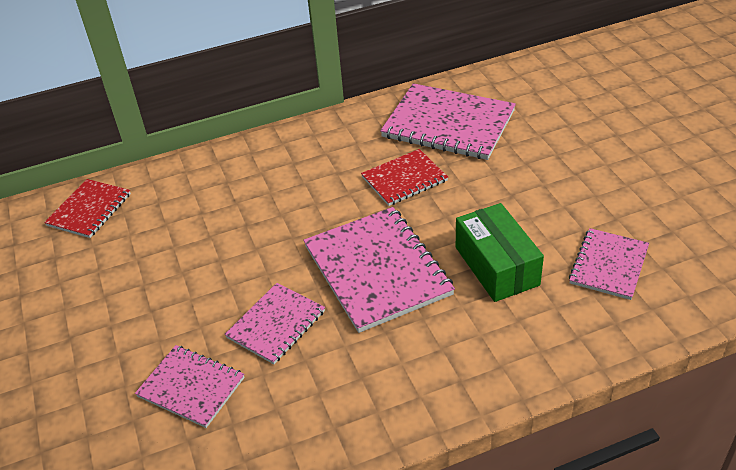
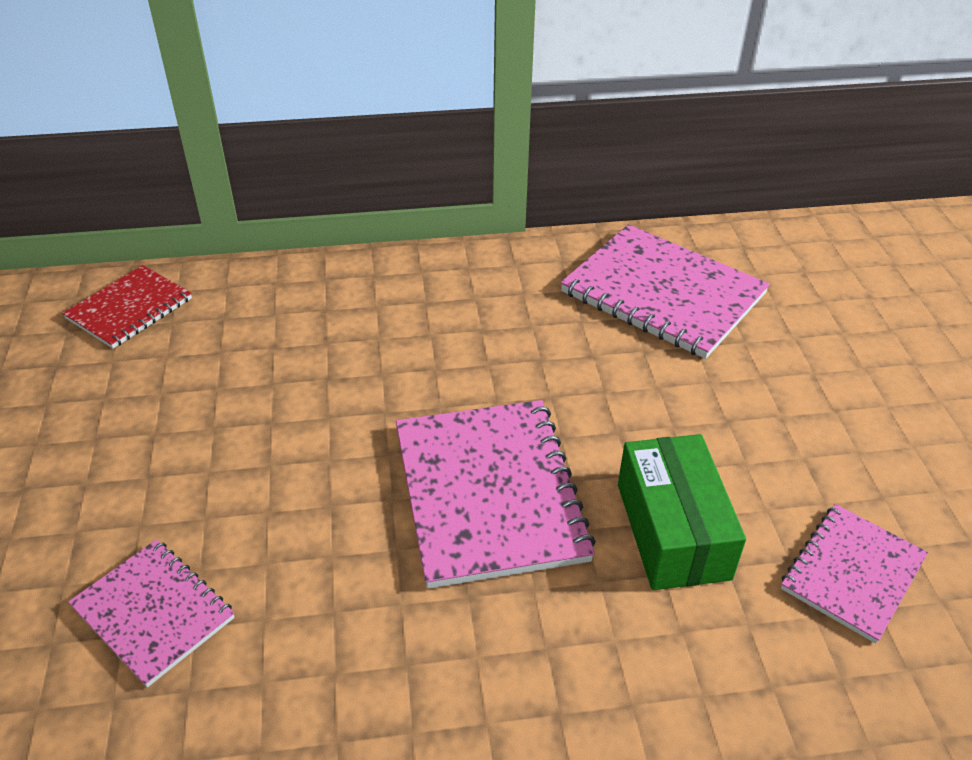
camera: 10 degrees right, 0 degrees up
pink notebook [225,283,325,364] -> none
red notebook [361,149,448,206] -> none

